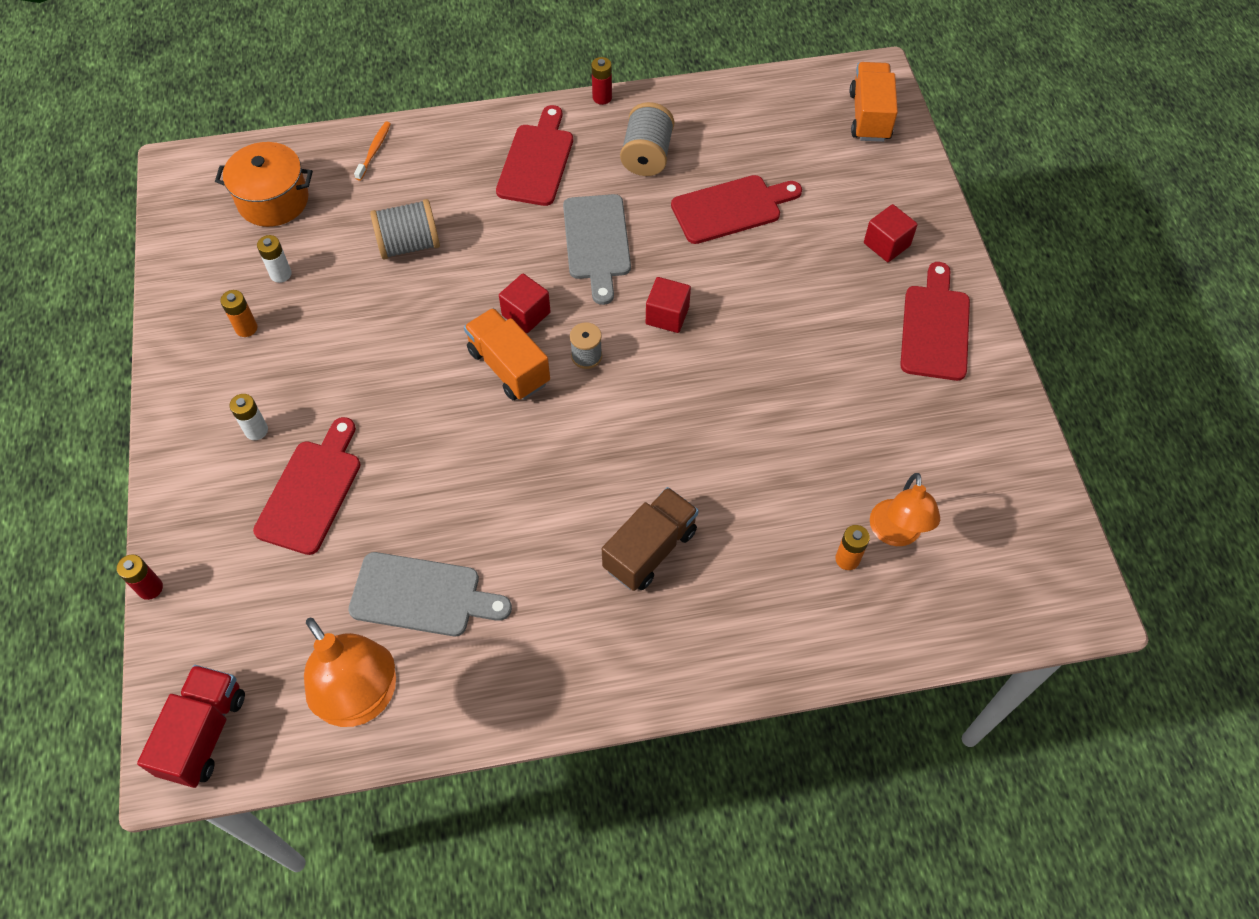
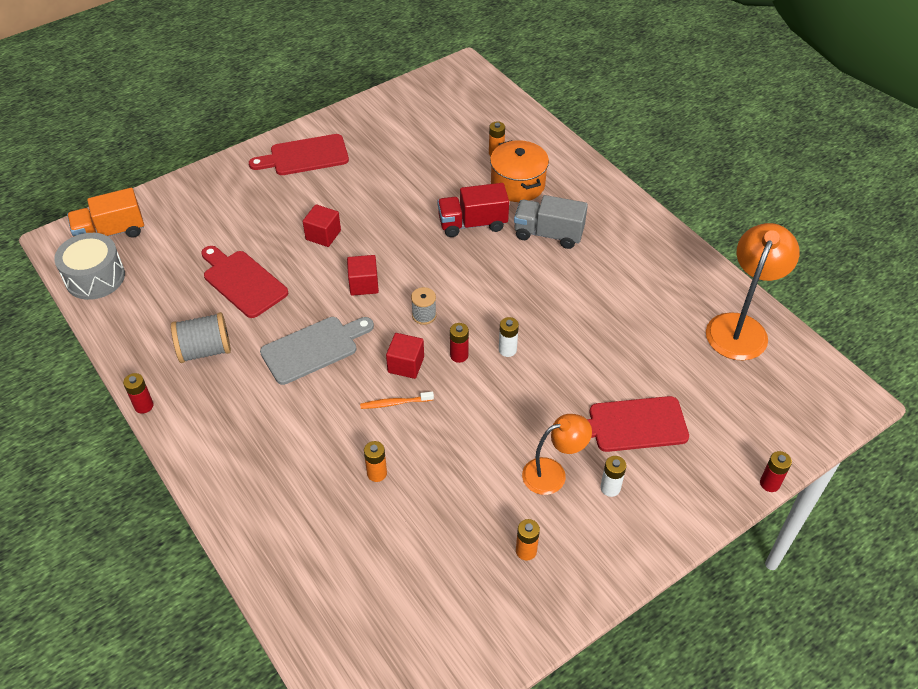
camera: 115 degrees left, 10 degrees down
red truck [137,665,245,788] -> red truck moved to [437,183,509,237]
orange pot [215,142,313,227] -> orange pot moved to [490,140,549,202]
white battery [257,235,292,283] -> white battery moved to [499,317,519,357]
grey cutting board [348,552,512,636] -> none
orange toothbrush [354,121,391,181] -> orange toothbrush moved to [360,392,434,409]
grey spool [370,199,440,260] -> orange battery [364,441,387,482]
orange truck [464,308,550,400] -> red battery [450,323,469,363]
red cutting board [496,105,573,206] -> none
brown truck [602,487,699,591] -> grey truck [514,195,588,249]
red cube [864,204,918,262] -> red cube moved to [303,204,341,247]
orange lamp [870,473,940,546] -> orange lamp moved to [522,414,592,495]
none -> grey drum [54,233,125,300]

